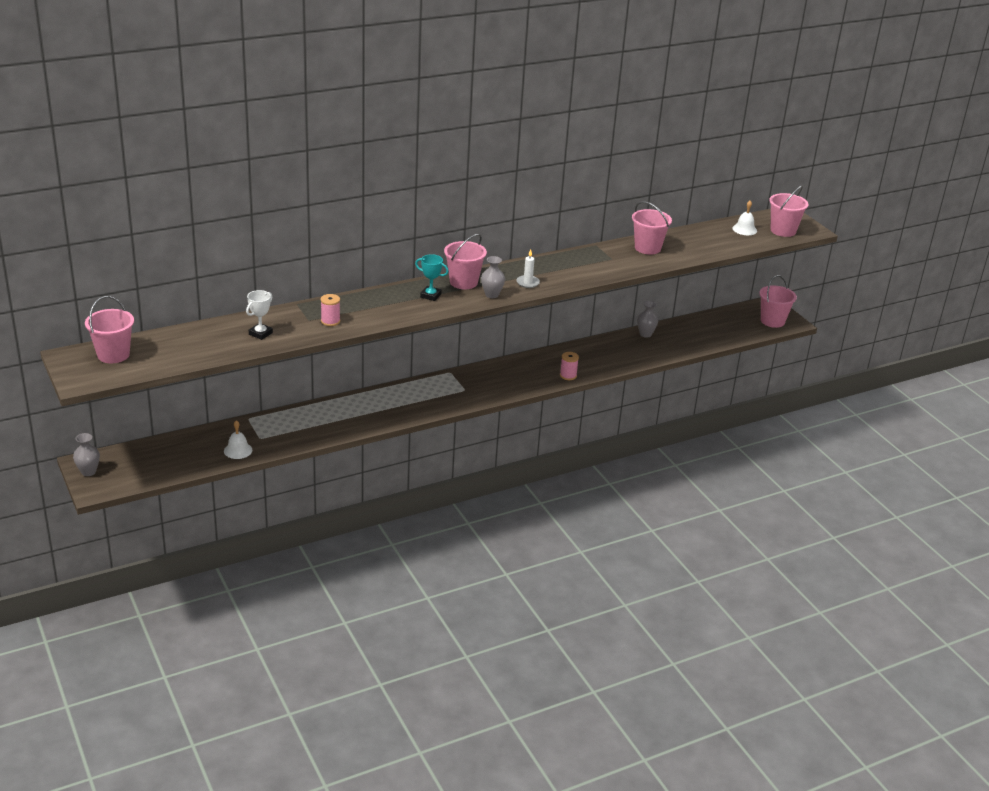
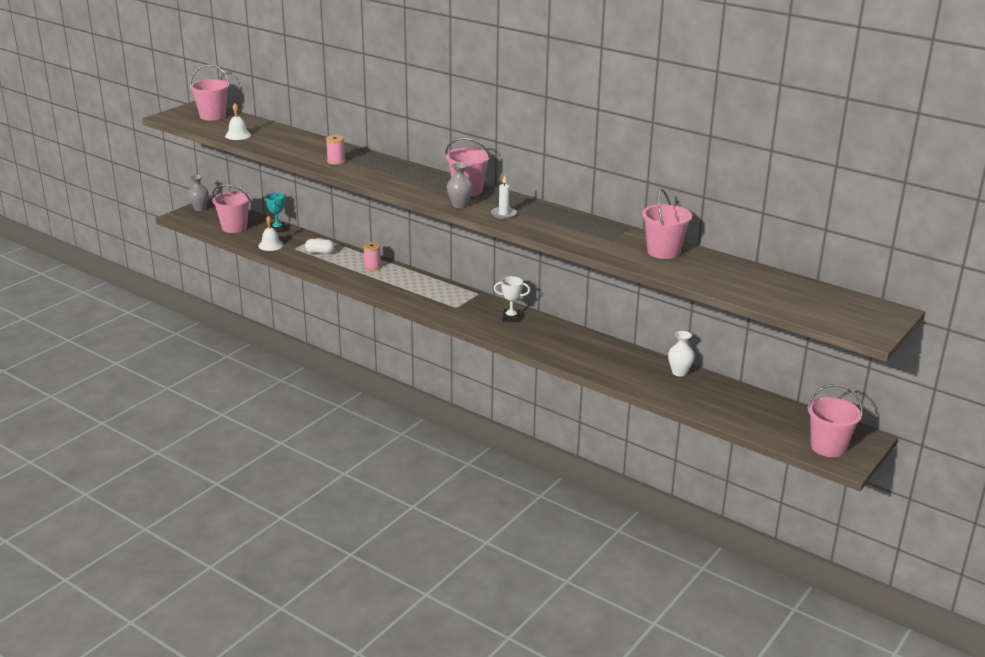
camera: 65 degrees right, 5 degrees down
white trophy [246,290,273,340] -> white trophy moved to [494,276,530,322]
turquoise trophy [415,254,449,301] -> turquoise trophy moved to [265,193,285,232]
pink spool [560,352,579,380] -> pink spool moved to [363,242,381,271]
grey vase [637,301,658,338] -> white vase [668,331,695,377]
white bell [733,201,757,235] -> white bell moved to [225,104,251,140]
pink bucket [769,185,809,237] -> pink bucket moved to [212,184,251,233]
none -> white capsule [305,239,335,254]

